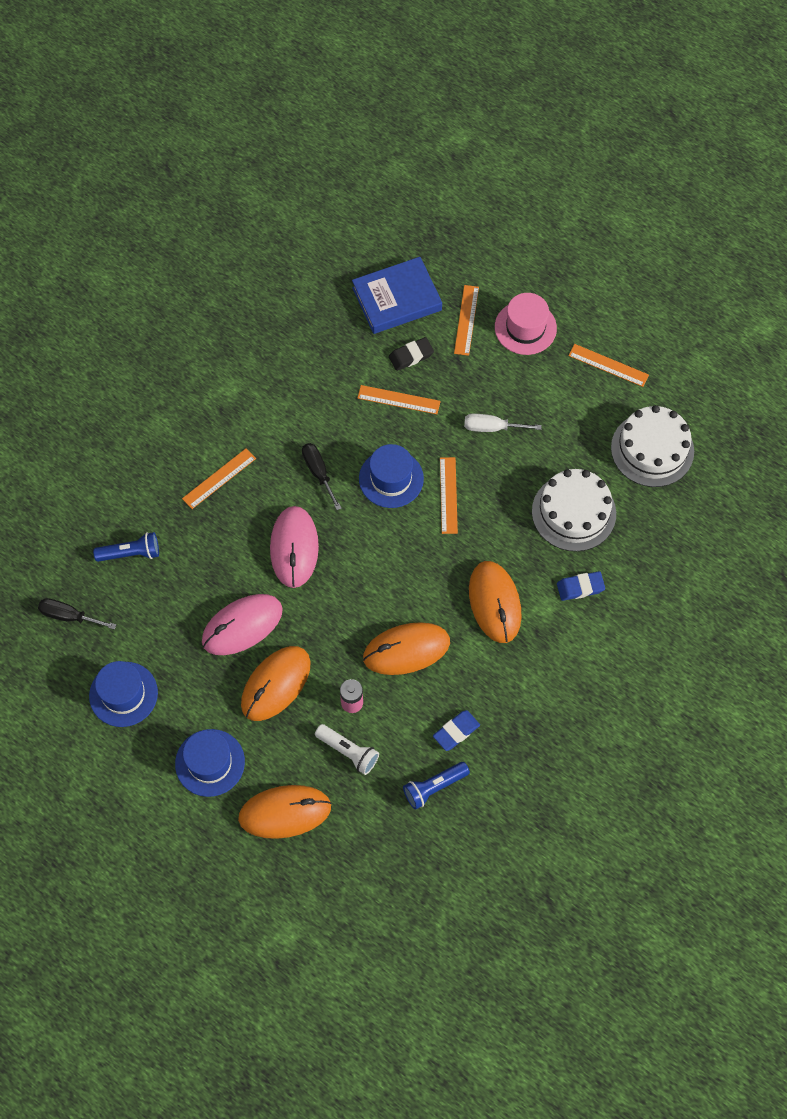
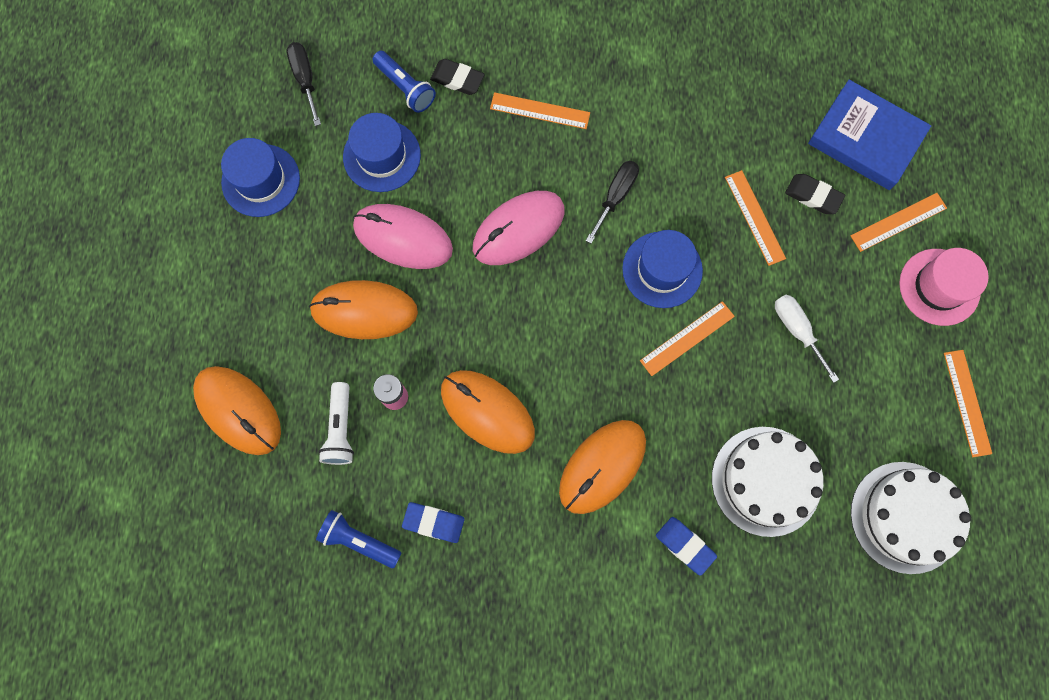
camera: 55 degrees right, 10 degrees up
blue hat [175,729,245,797] -> blue hat moved to [343,113,421,192]
none -> black eraser [430,59,485,95]

